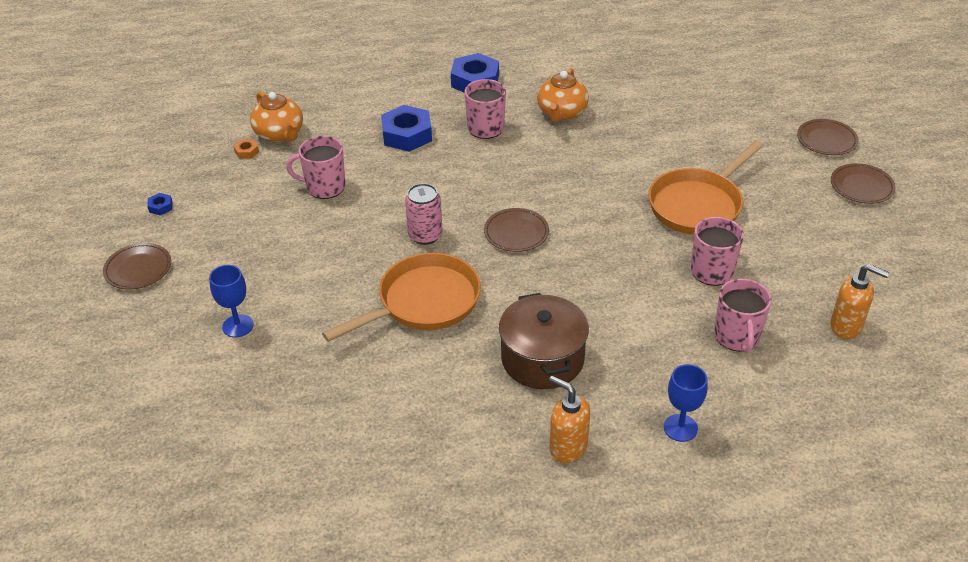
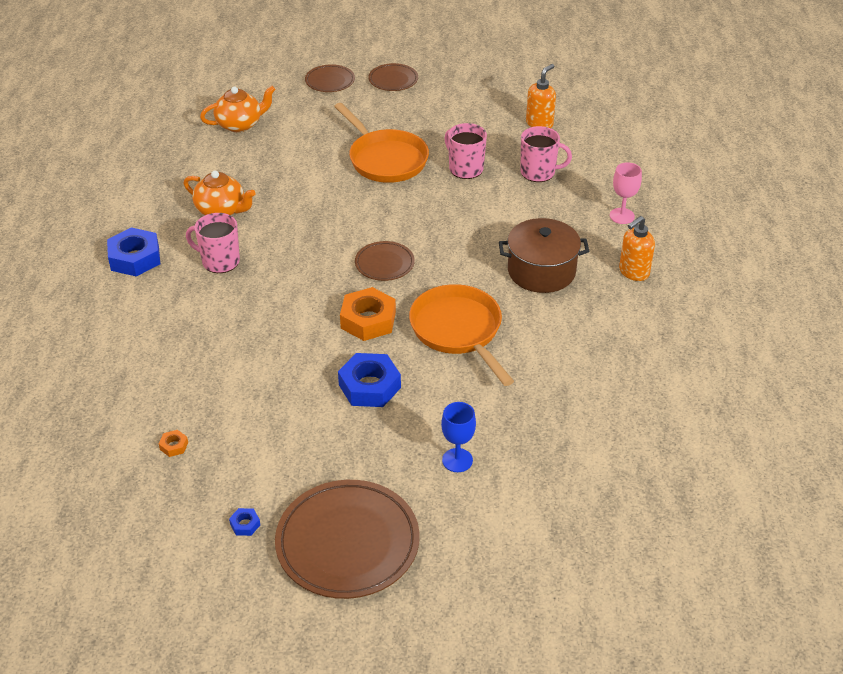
camera: 80 degrees left, 0 degrees up
brown plate [103,243,171,290] -> brown plate [275,480,420,599], size x1.92
orange teapot [250,91,303,142] -> orange teapot moved to [200,86,276,132]
pink mug [286,136,345,199] -> none
blue nut [381,105,432,152] -> blue nut moved to [338,353,401,407]
pink can [405,183,442,245] -> orange nut [340,287,396,341]
blue goblet [664,364,708,442] -> pink goblet [610,162,642,224]

